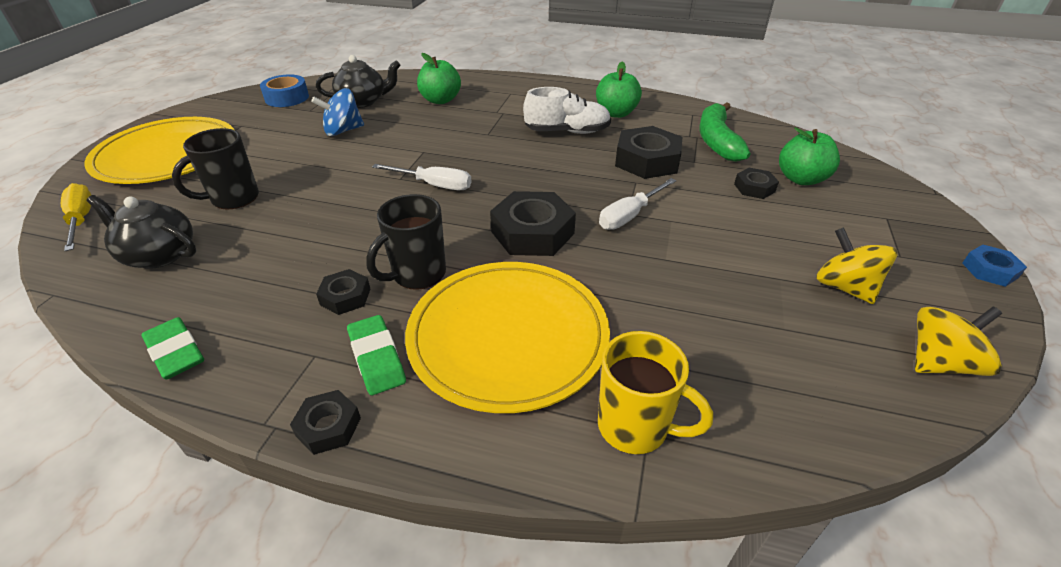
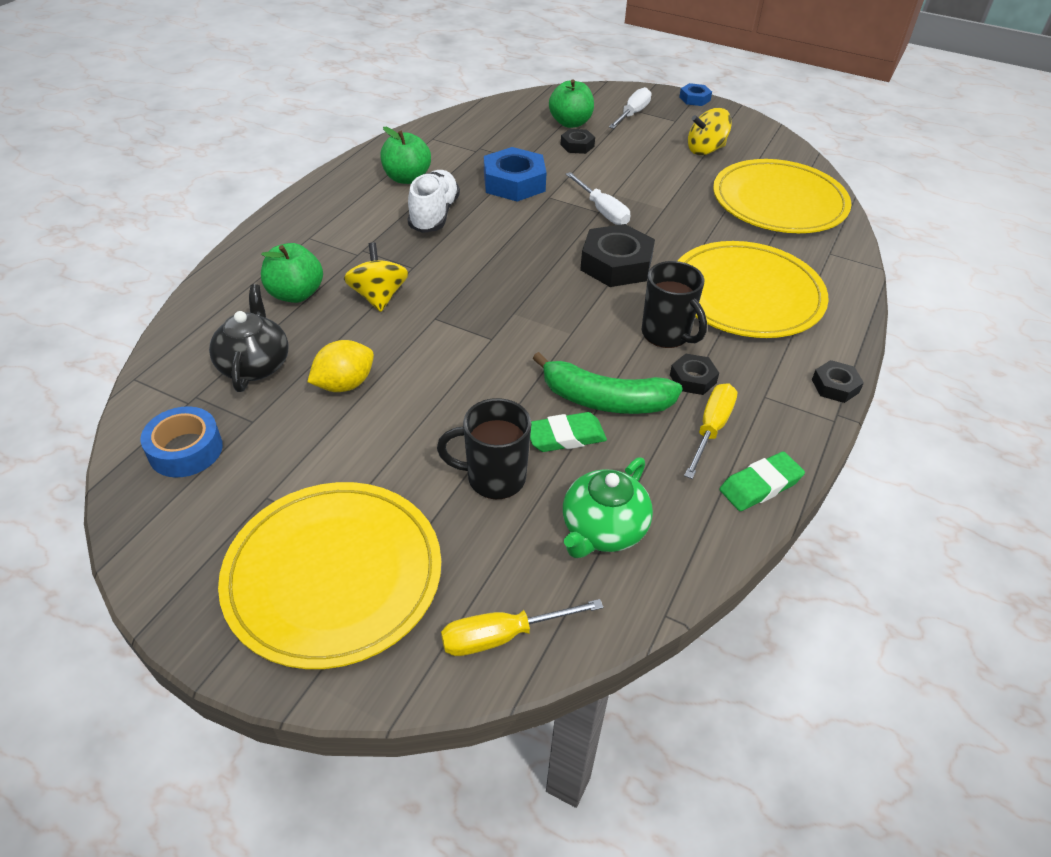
camera: 80 degrees left, 5 degrees up
black teapot [86,195,196,268] -> green teapot [563,457,653,558]
black mug [172,128,259,209] -> black mug turned 120 degrees clockwise [437,398,532,499]
blue spinning top [311,88,364,136] -> yellow lemon [307,340,374,392]
green eraser [347,315,406,395] -> green eraser moved to [530,412,607,452]
white screwdriver [372,164,472,190] -> white screwdriver moved to [609,87,651,129]
yellow mug [598,331,713,454] -> none
black nut [615,126,682,179] -> blue nut [484,147,547,202]
green banana [699,102,750,162] -> green banana moved to [533,352,683,414]
yellow spinning top [915,307,1002,376] -> yellow spinning top moved to [344,242,408,312]
none -> yellow screwdriver [684,383,737,479]
none -> yellow plate [713,159,851,233]

